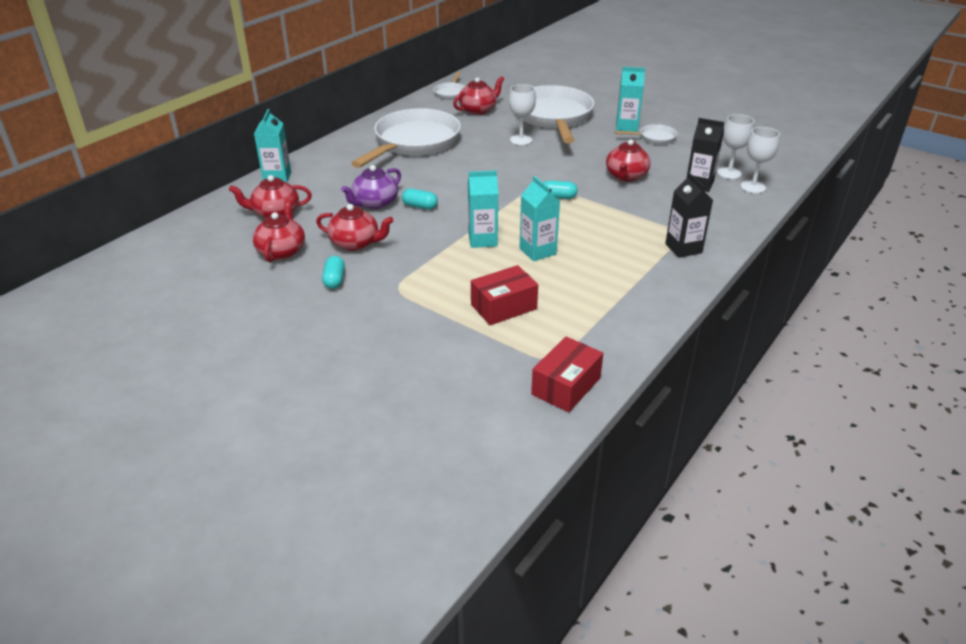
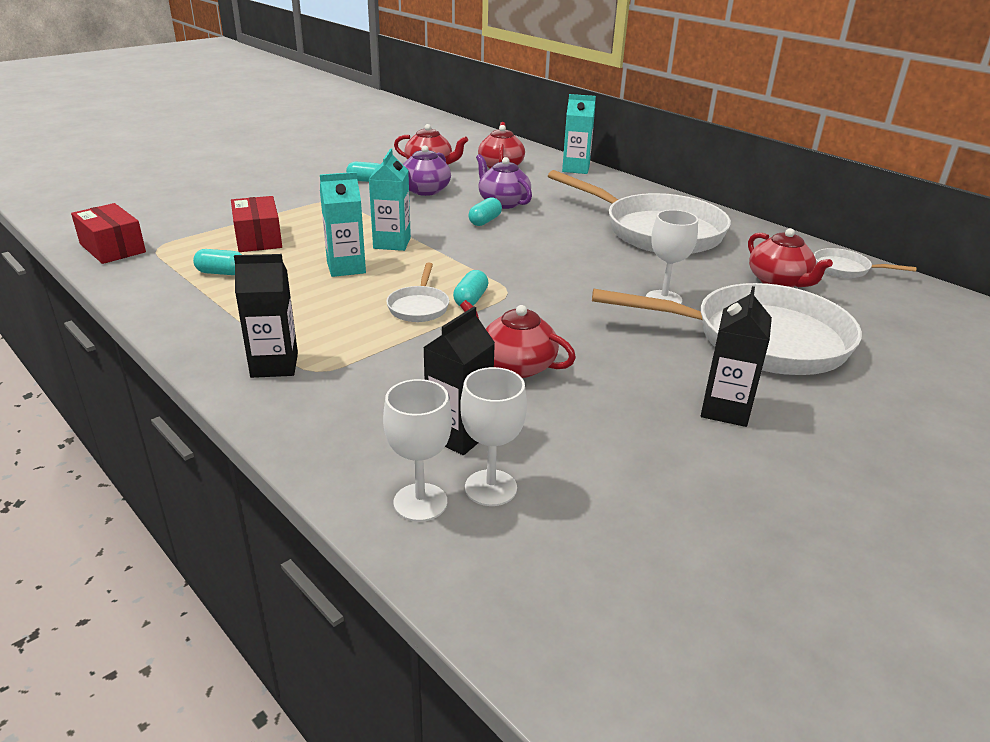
camera: 100 degrees right, 5 degrees down
red teapot [316,204,394,251] -> purple teapot [403,145,451,196]
white pan [615,124,677,145] -> white pan moved to [386,263,449,322]
turquoise carton [616,67,645,132] -> black carton [701,286,772,427]
none -> turquoise capsule [193,249,242,275]

